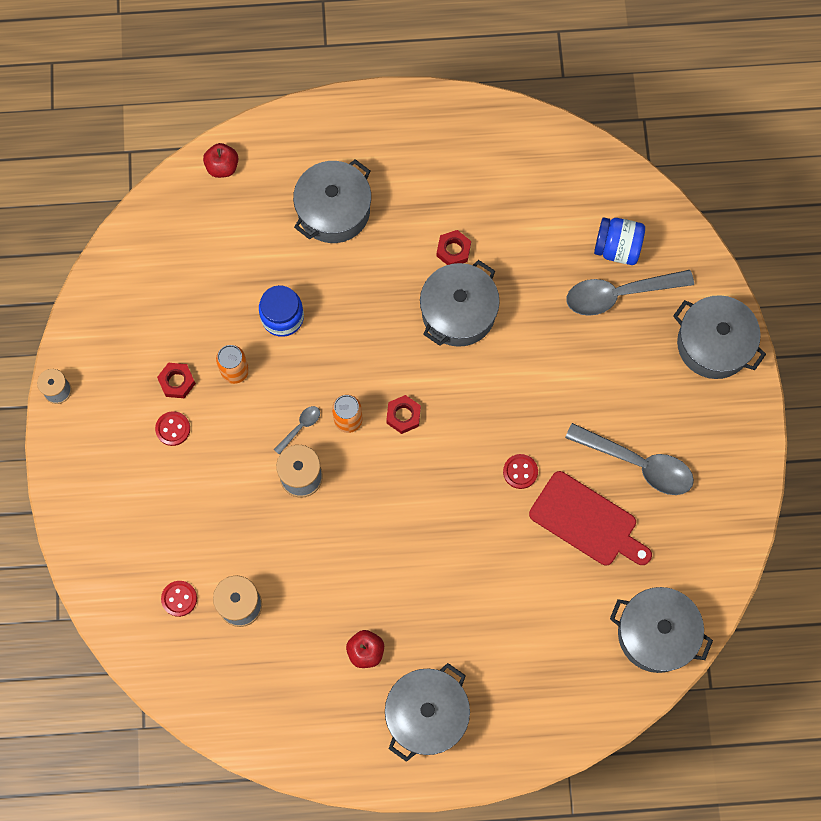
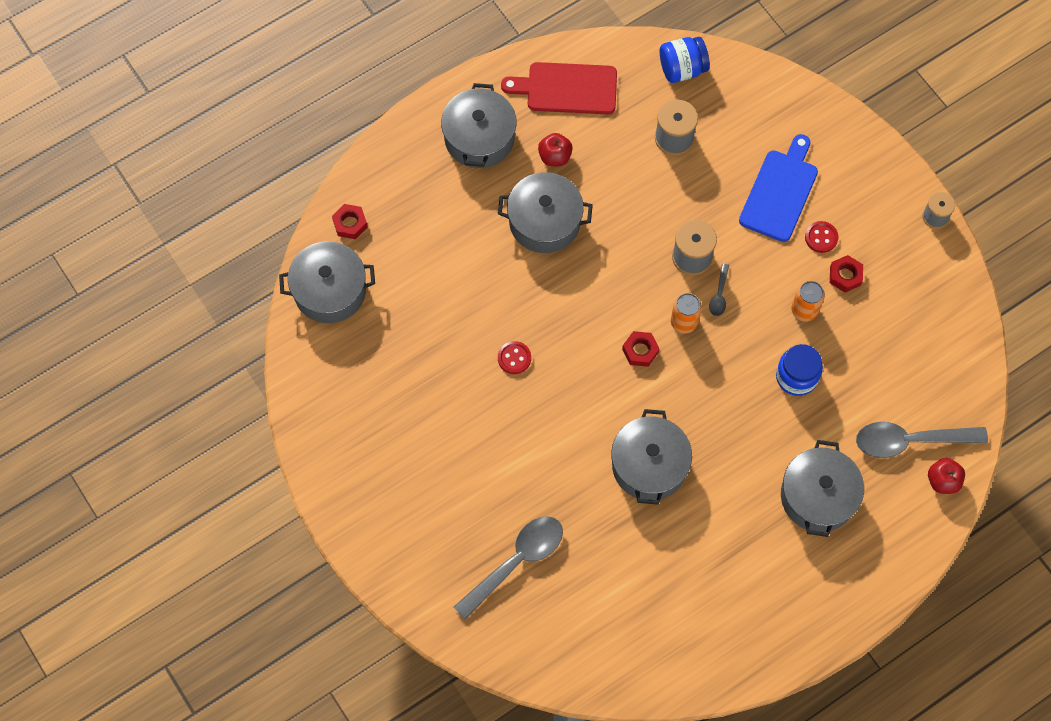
camera: 150 degrees right, 5 degrees down
red button [161,581,197,617] -> none
red nut [437,230,471,265] -> red nut moved to [332,204,368,239]
red cutting board [529,471,652,565] -> red cutting board moved to [501,62,617,114]
grey spoon [565,423,694,495] -> grey spoon moved to [856,422,988,458]
blue jar [594,217,645,265] -> blue jar moved to [660,37,710,83]
grey pot [673,295,766,379] -> grey pot moved to [498,172,593,253]
none -> blue cutting board [739,134,818,242]

